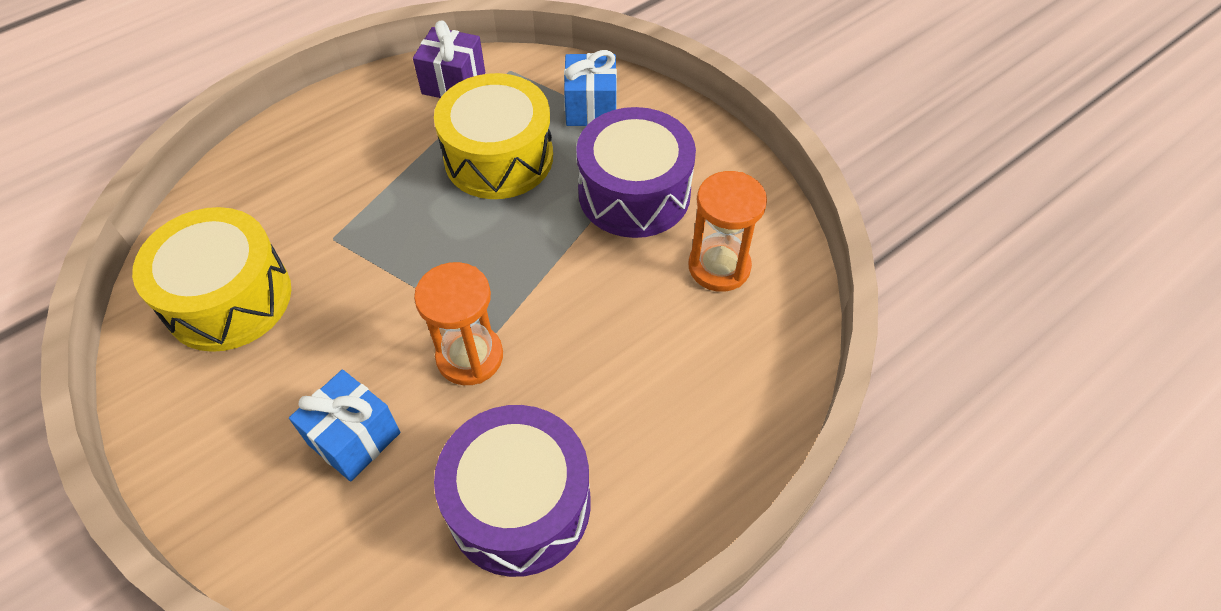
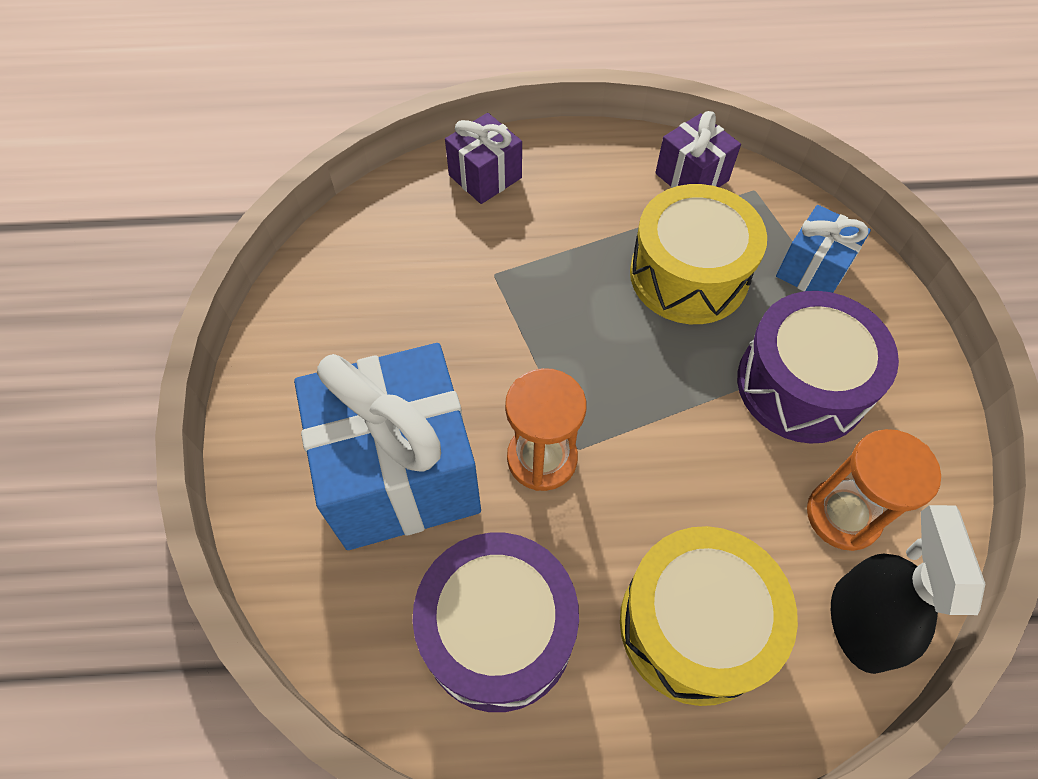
camera: 35 degrees right, 5 degrees up
yellow drum [132,207,291,352] -> yellow drum moved to [620,526,798,706]
blue gift [289,370,400,482] -> blue gift [294,343,481,550], size x1.99
none -> purple gift [445,113,522,204]
none -> black spray bottle [831,505,985,674]

